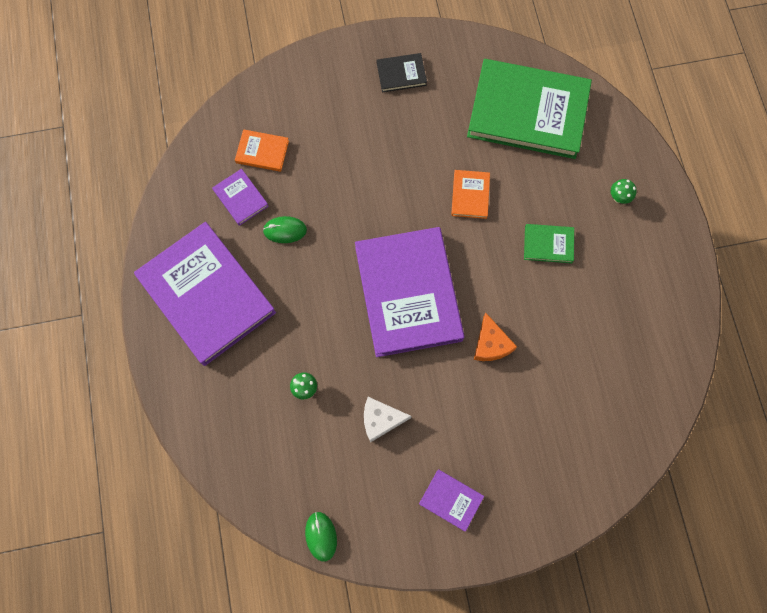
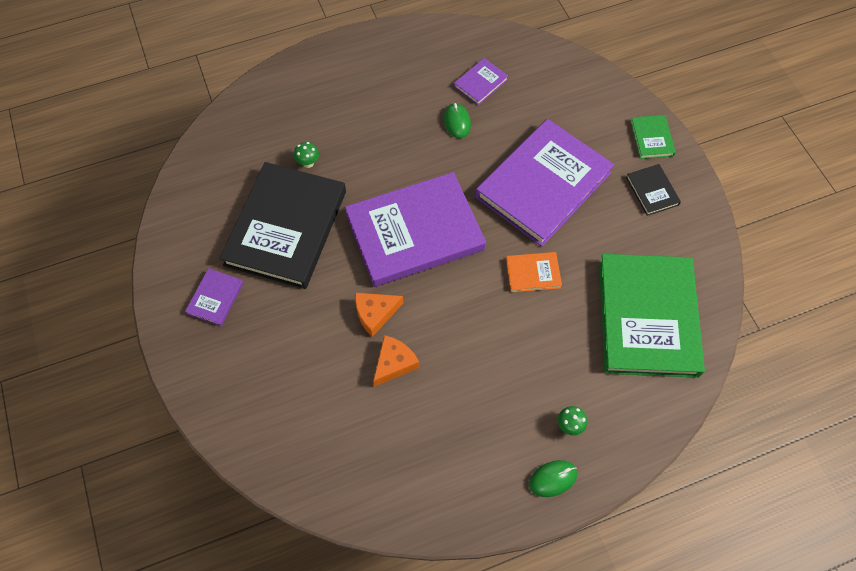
camera: 80 degrees right, 10 degrees down
purple book [134,222,276,366] -> purple book moved to [475,119,614,247]
orange book [235,129,289,172] -> none
green mouse [305,512,337,562] -> green mouse moved to [529,460,577,497]
white cheese [364,397,411,442] -> black book [219,162,346,289]
green book [524,224,574,263] -> green book moved to [630,115,676,159]
none -> orange cheese [373,335,419,387]

